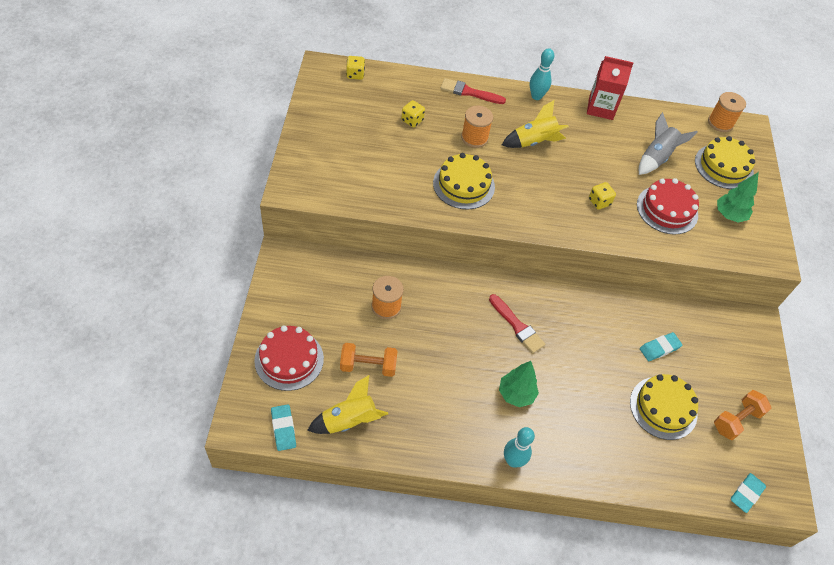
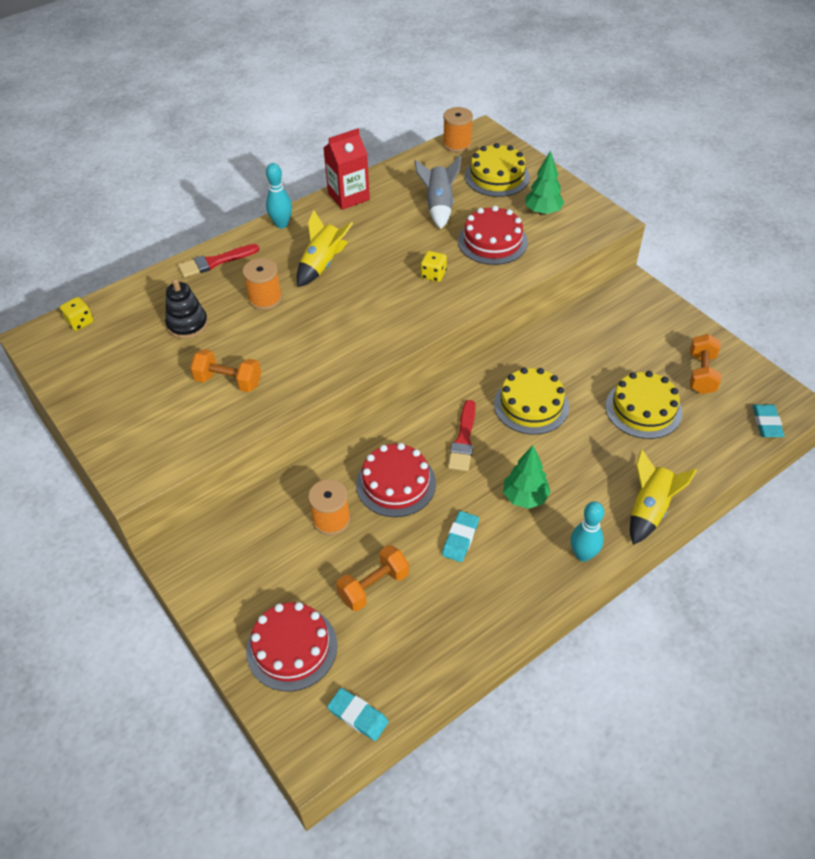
camera: 35 degrees left, 5 degrees down
yellow rocket [307,375,388,434] -> yellow rocket moved to [630,449,697,545]
yellow dice [401,100,425,127] -> black stacking toy [165,279,208,339]
yellow cake [433,153,495,210] -> yellow cake moved to [494,367,569,435]
red brush [489,294,545,353] -> red brush turned 90 degrees clockwise [448,400,476,471]
turquoise eraser [640,332,682,361] -> turquoise eraser moved to [442,511,479,562]
none -> orange dumbbell [190,349,261,392]
none -> red cake [356,443,436,517]

